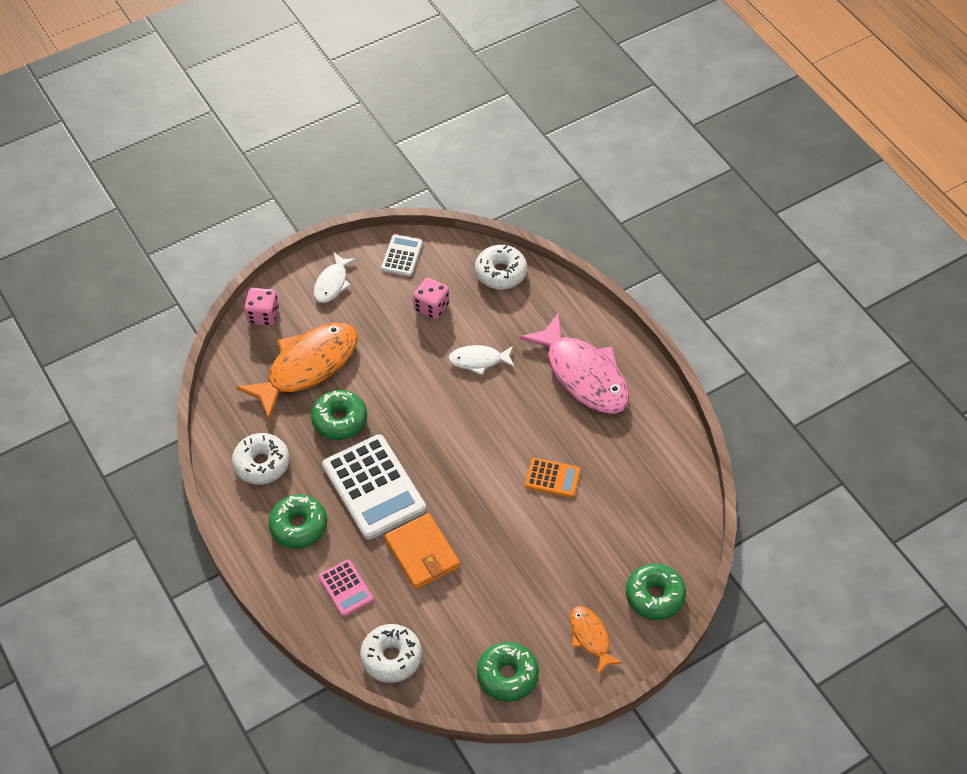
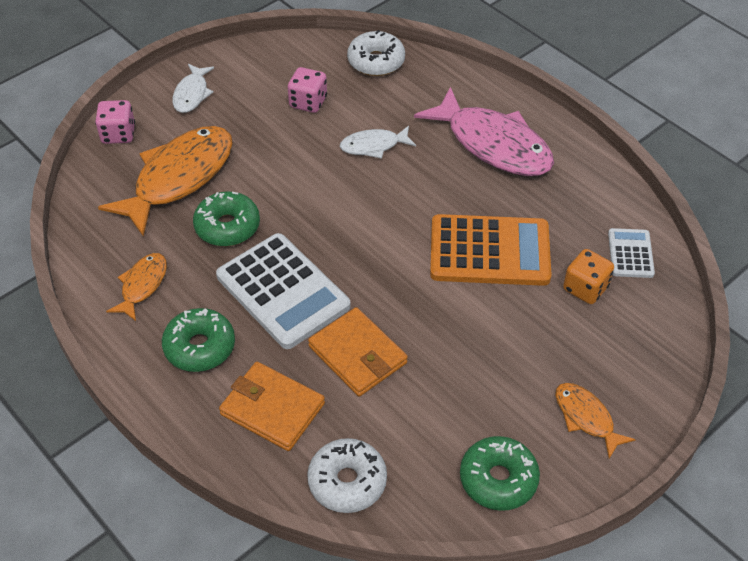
camera: 10 degrees left, 5 degrees down
white donut [232,433,290,485] -> orange fish [106,253,167,321]
pink calculator [319,560,374,617] -> orange wallet [219,362,325,451]
white calculator [381,234,423,276] -> white calculator moved to [608,228,655,278]
orange calculator [525,458,581,498] -> orange calculator [430,214,552,286], size x1.98
green donut [626,563,686,620] -> none
none -> orange dice [563,249,614,304]

